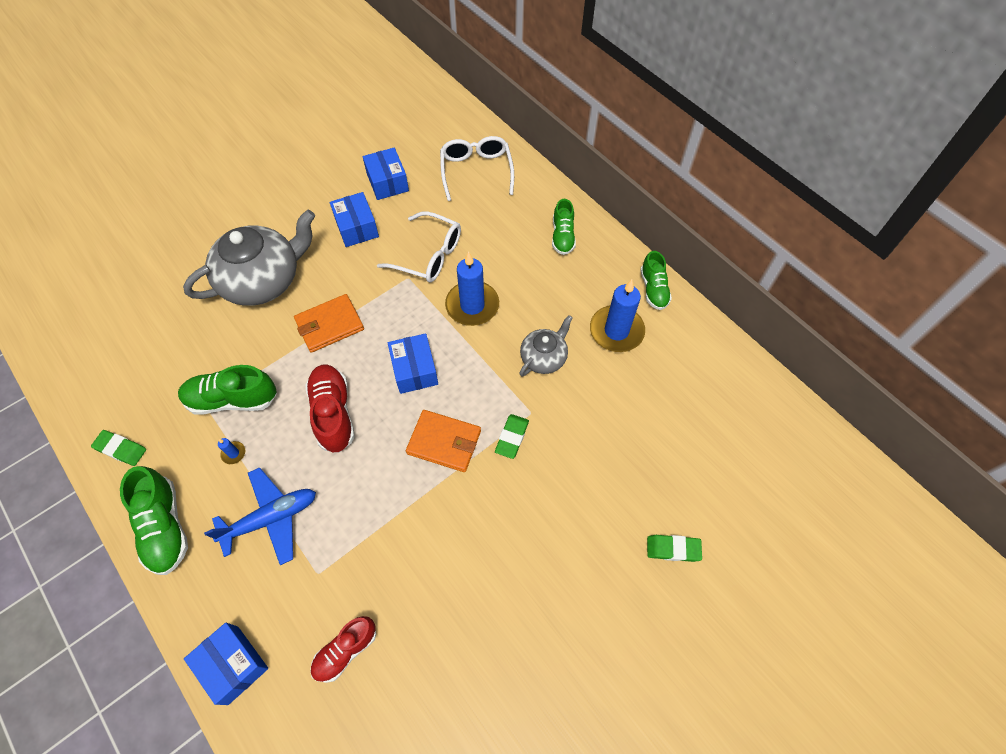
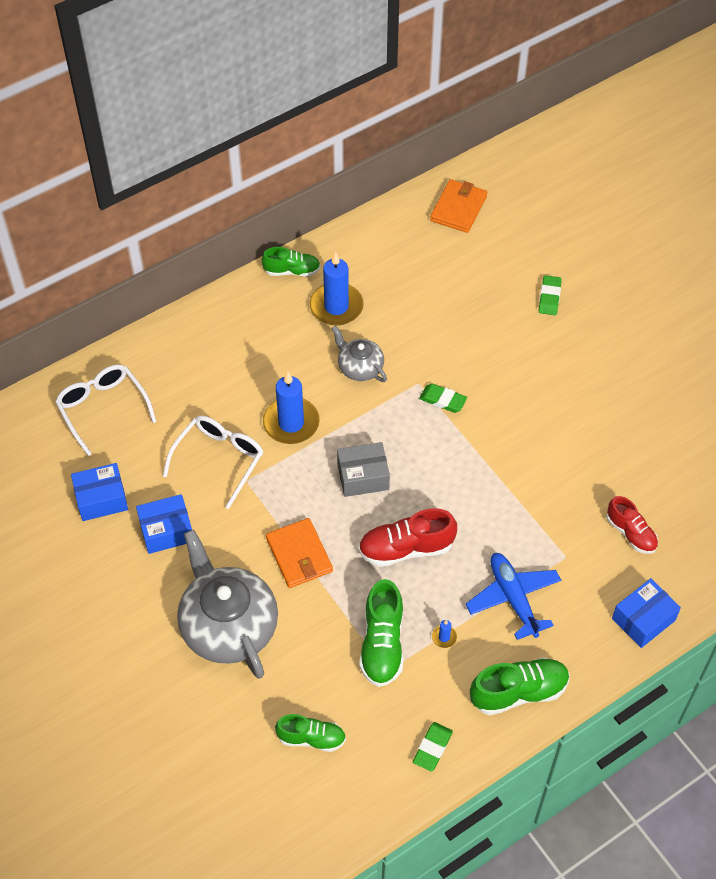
camera: 85 degrees left, 5 degrees down
blue box [388,333,438,394] -> grey box [337,442,390,497]
orange wallet [406,410,481,472] -> orange wallet moved to [430,179,487,233]
white glasses [440,136,514,201] -> white glasses turned 60 degrees clockwise [55,364,157,456]
green shoe [552,199,576,255] -> green shoe moved to [275,714,346,752]

